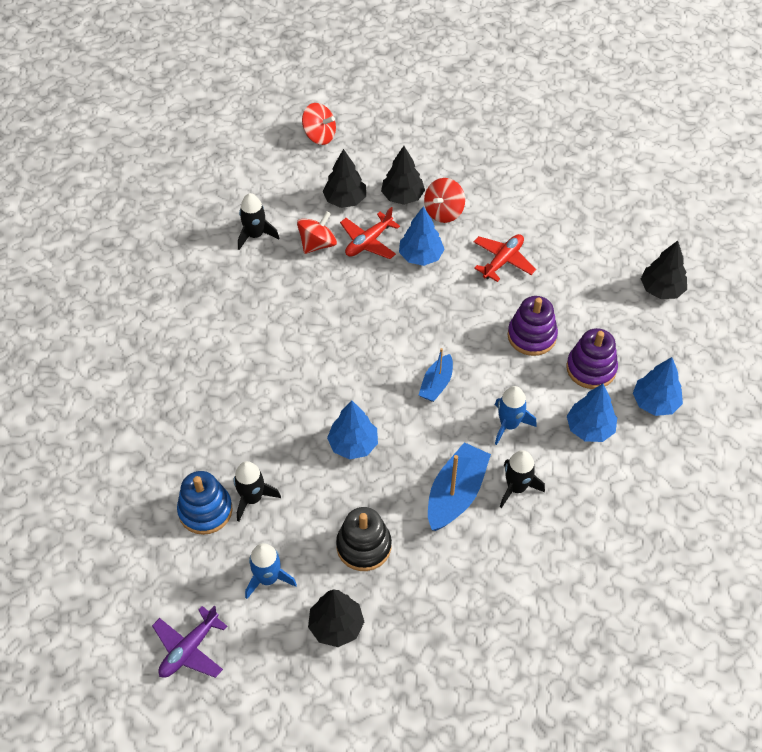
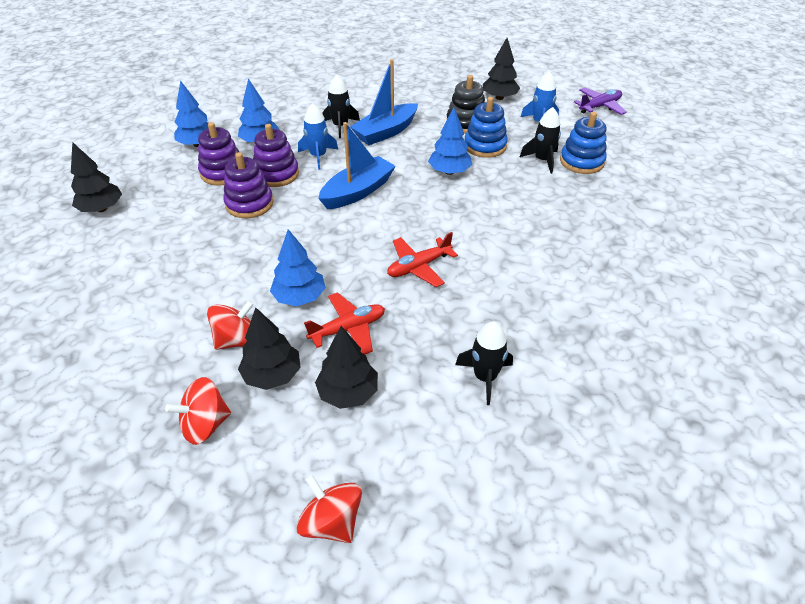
camera: 160 degrees left, 10 degrees down
red spinning top [297,211,337,254] -> red spinning top moved to [165,377,231,445]
blue boat [419,348,453,402] -> blue boat [318,122,396,209], size x1.65
red plane [474,234,536,282] -> red plane moved to [387,232,458,287]
none -> purple stacking toy [253,124,299,187]
none -> blue stacking toy [465,97,508,158]

